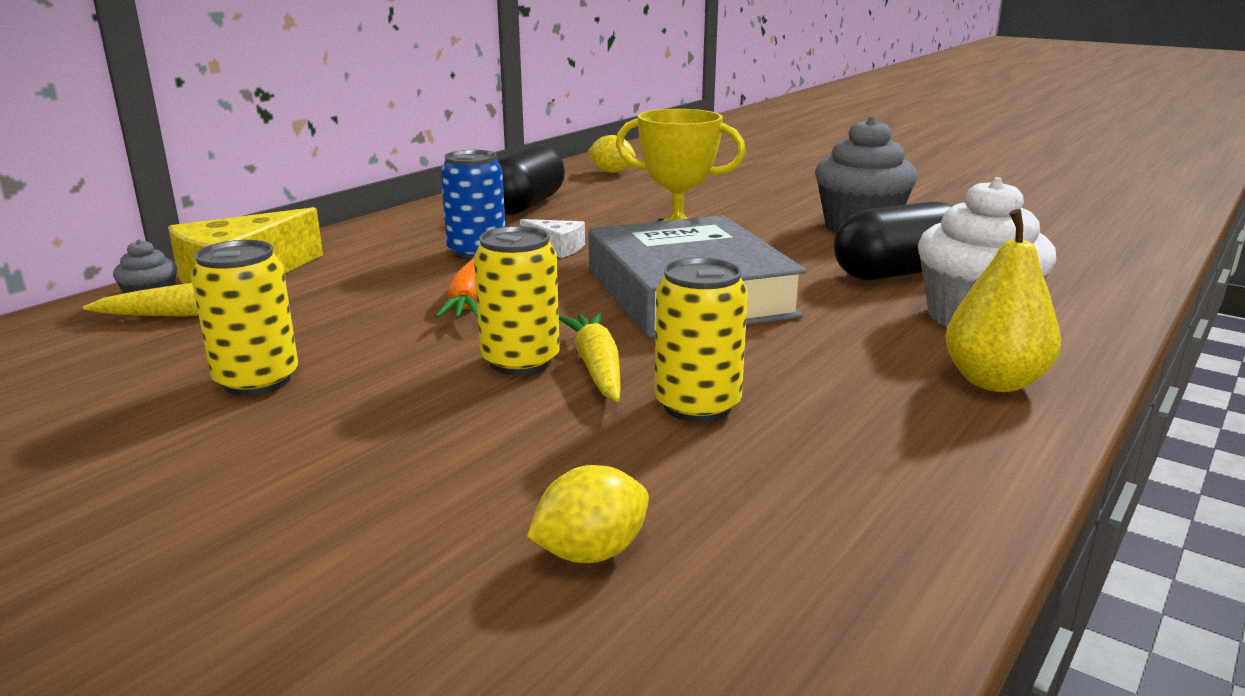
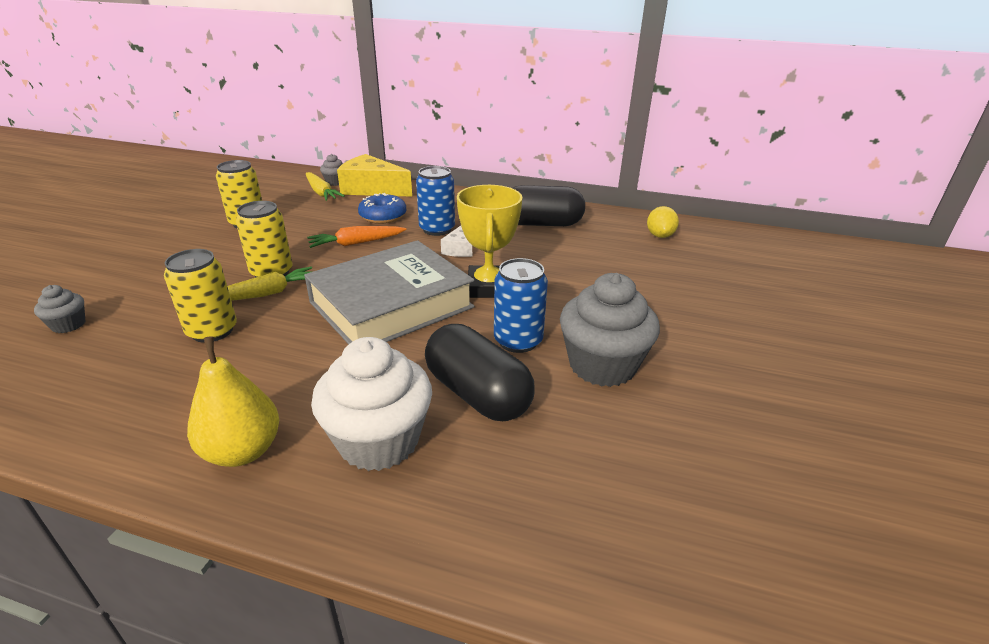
camera: 70 degrees right, 10 degrees up
yellow lemon [527,465,649,563] -> grey cupcake [34,285,85,333]
none -> blue donut [358,193,407,224]
none -> blue can [494,258,548,353]

